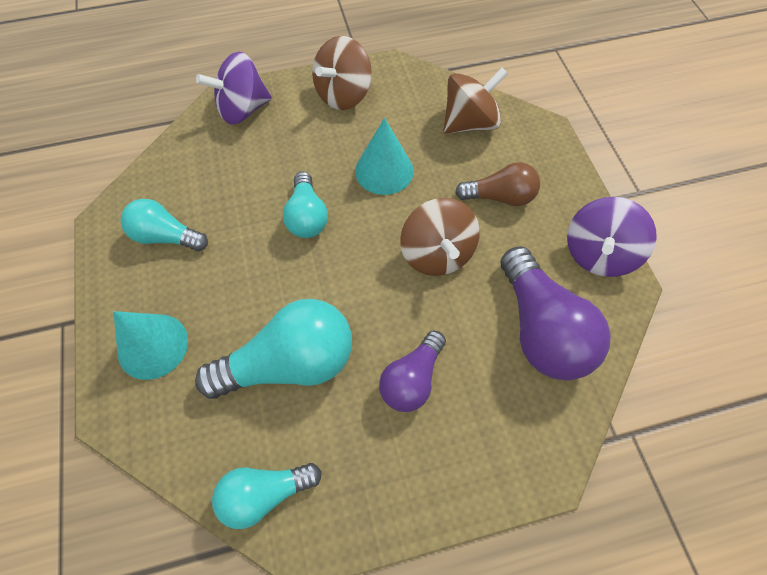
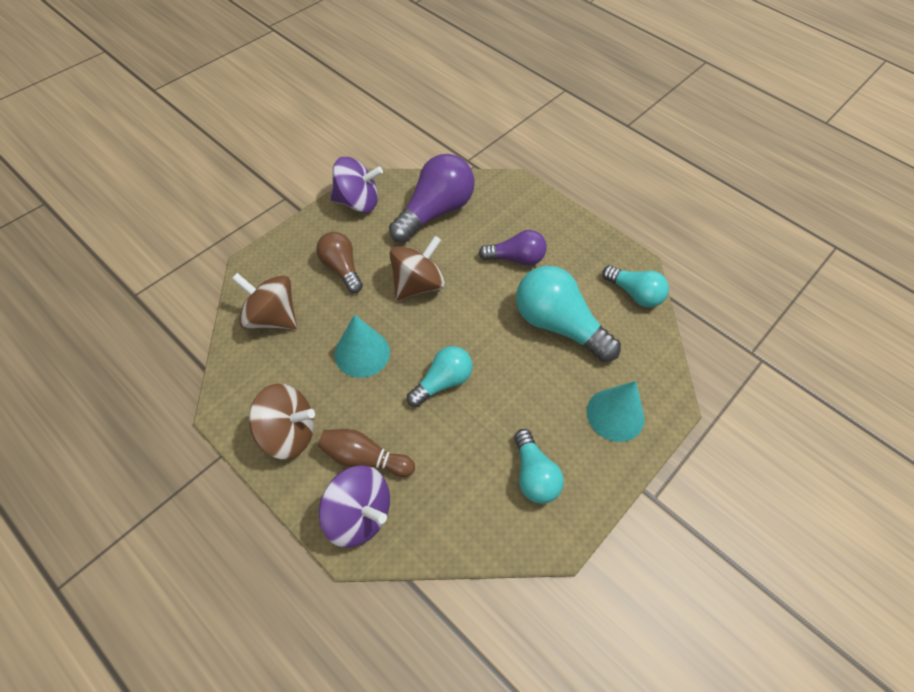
camera: 125 degrees left, 5 degrees down
none -> brown bowling pin [318,429,415,477]

